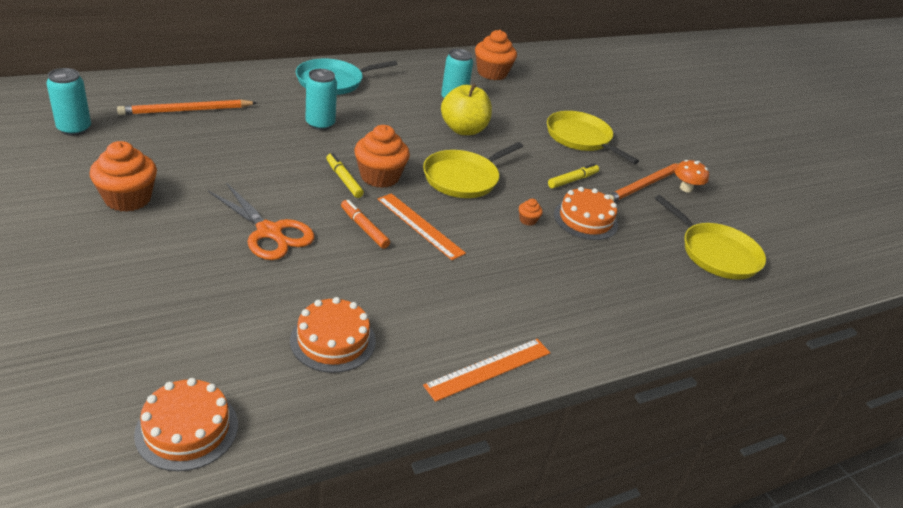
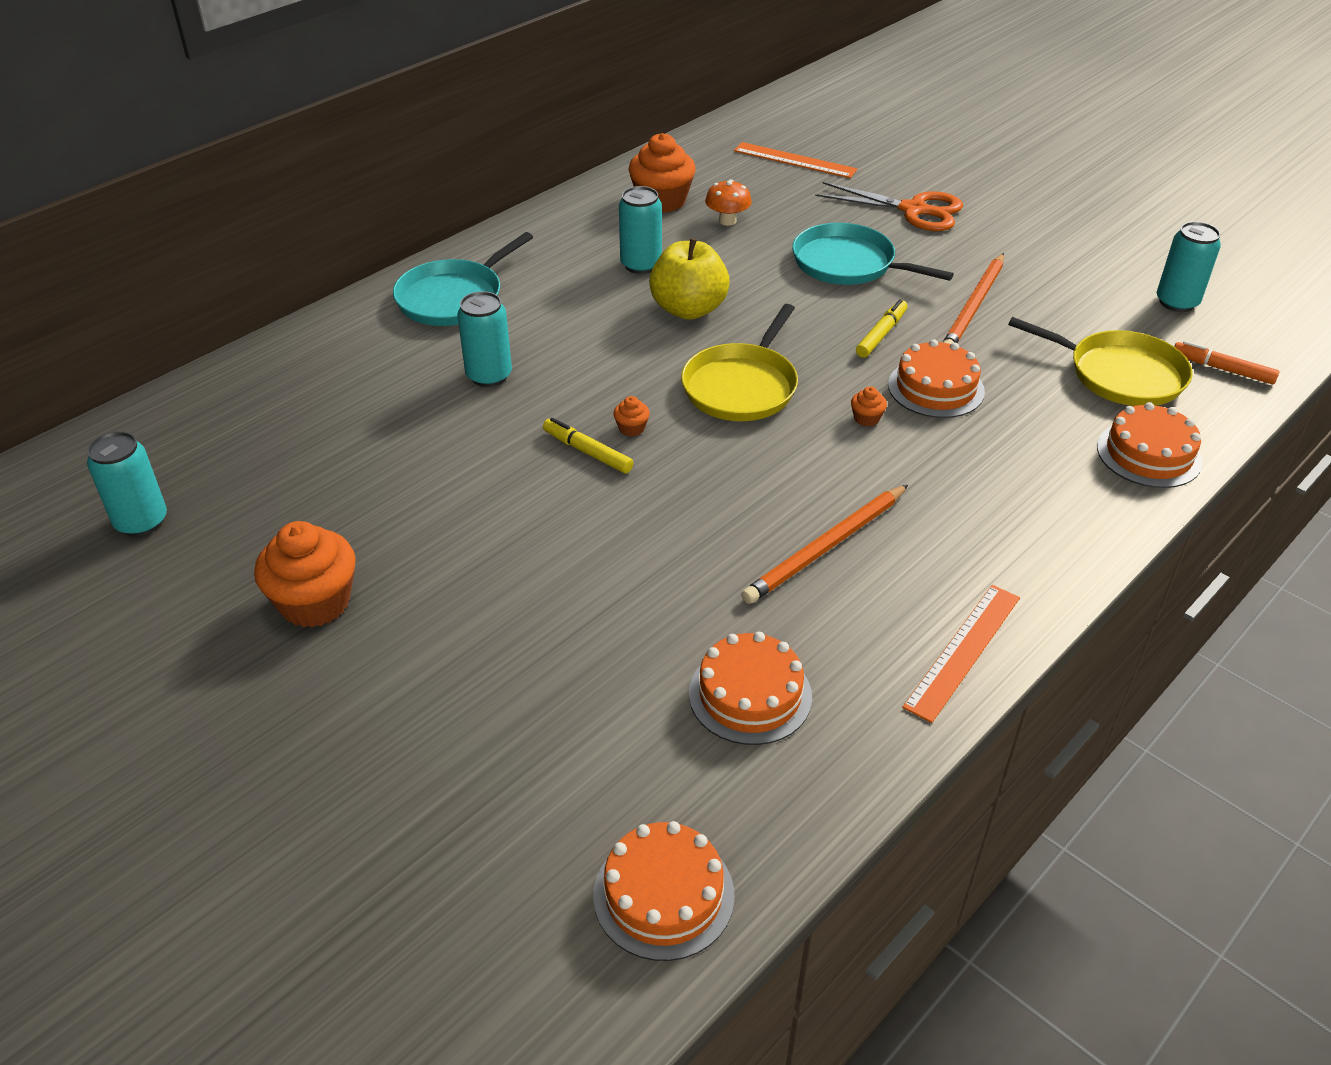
camera: 15 degrees left, 5 degrees up
orange pencil [117,99,257,115] -> orange pencil moved to [741,485,908,604]
orange scissors [208,183,315,260] -> orange scissors moved to [816,182,963,231]
orange marker [341,200,390,249] -> orange marker moved to [1174,340,1279,384]
orange cupcake [354,125,410,188] -> orange cupcake [613,396,650,436], size x0.43
orange ruler [377,193,466,260] -> orange ruler moved to [734,142,857,178]
yellow pan [547,111,639,164] -> turquoise pan [792,223,954,285]
orange mushroom [675,160,709,193] -> orange mushroom moved to [705,179,752,226]
none -> orange cake [1097,402,1203,488]
none -> turquoise can [1157,222,1221,312]

